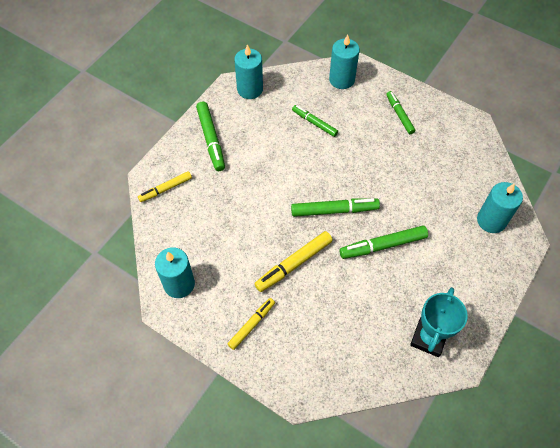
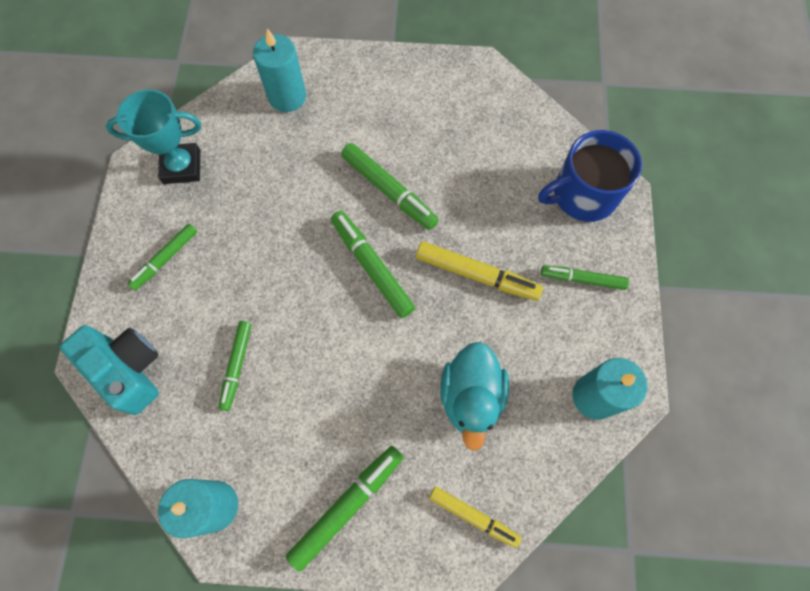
camera: 120 degrees left, 10 degrees up
yellow marker [228,298,275,350] -> green marker [541,265,629,290]
turquoise candle [329,34,360,89] -> turquoise camera [59,325,159,415]
turquoise trophy [410,287,468,357] -> turquoise trophy moved to [106,90,201,184]
none -> turquoise duck [440,342,509,451]
none -> blue mug [538,130,642,222]

